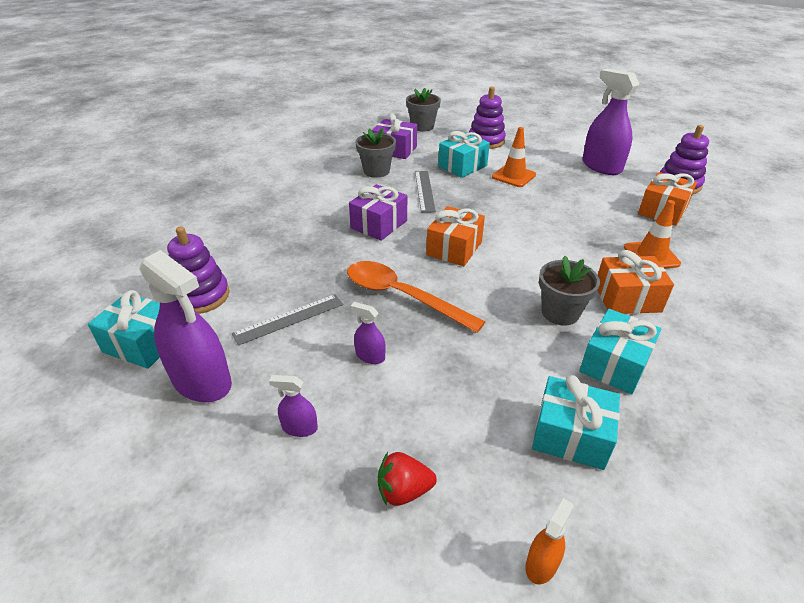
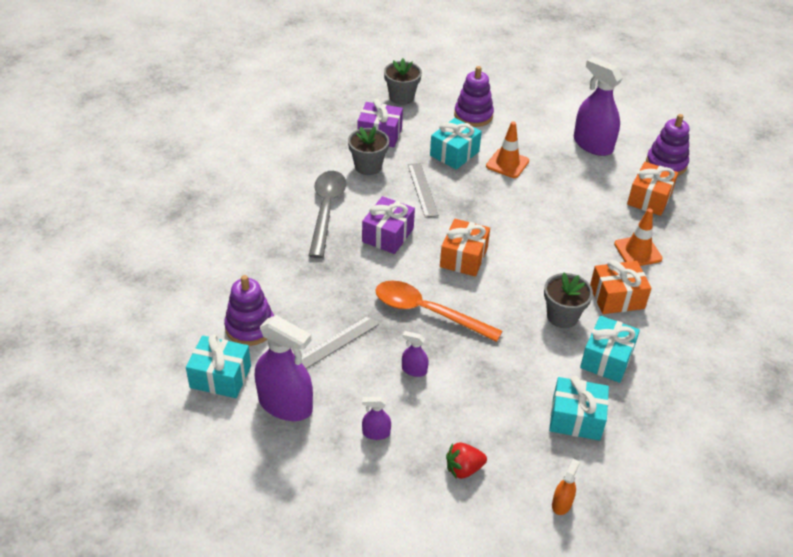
camera: 10 degrees left, 5 degrees up
none -> grey spoon [309,171,346,258]

